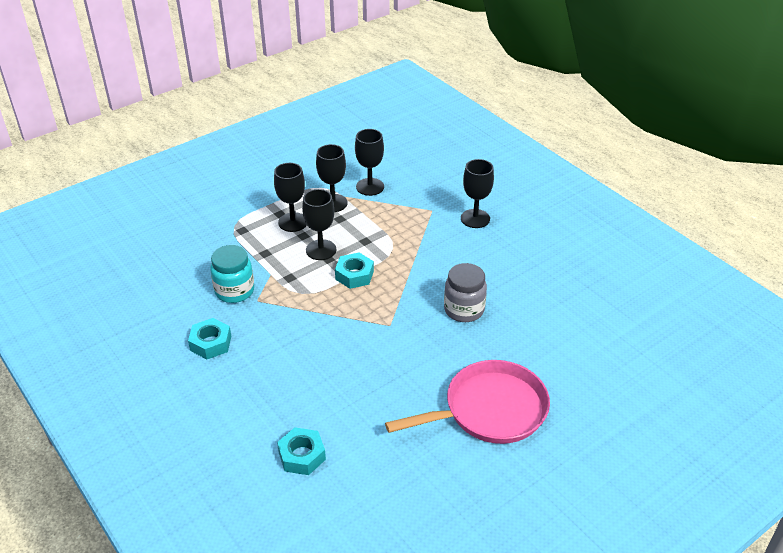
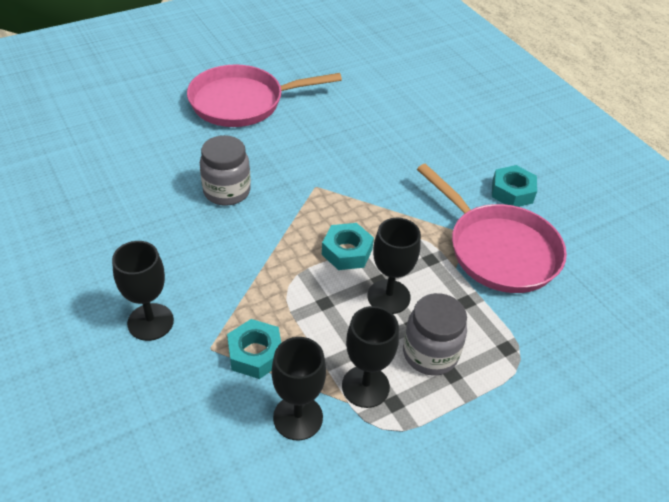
camera: 175 degrees left, 5 degrees up
turquoise jar [210,245,254,303] -> pink pan [417,164,567,293]
black goblet [274,163,307,232] -> grey jar [403,293,467,376]
turquoise nut [277,427,326,475] -> turquoise nut moved to [227,319,281,379]

